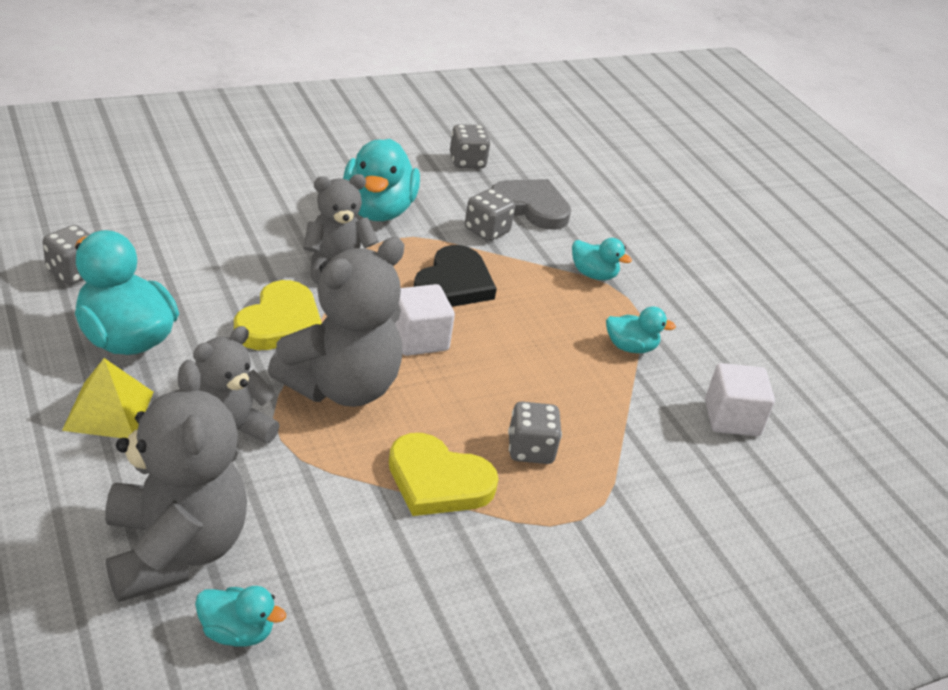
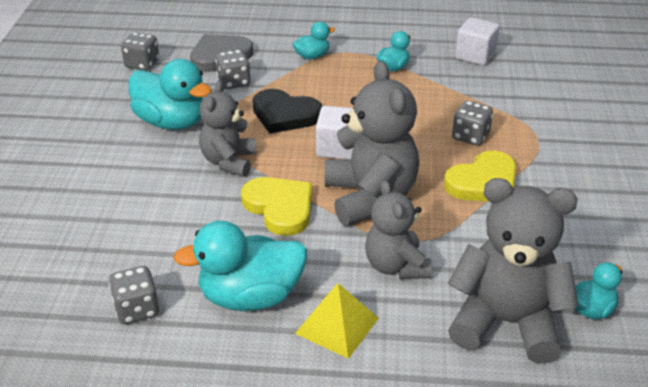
camera: 55 degrees left, 0 degrees up
black heart [414,245,497,307] -> black heart turned 150 degrees clockwise [252,89,322,133]

